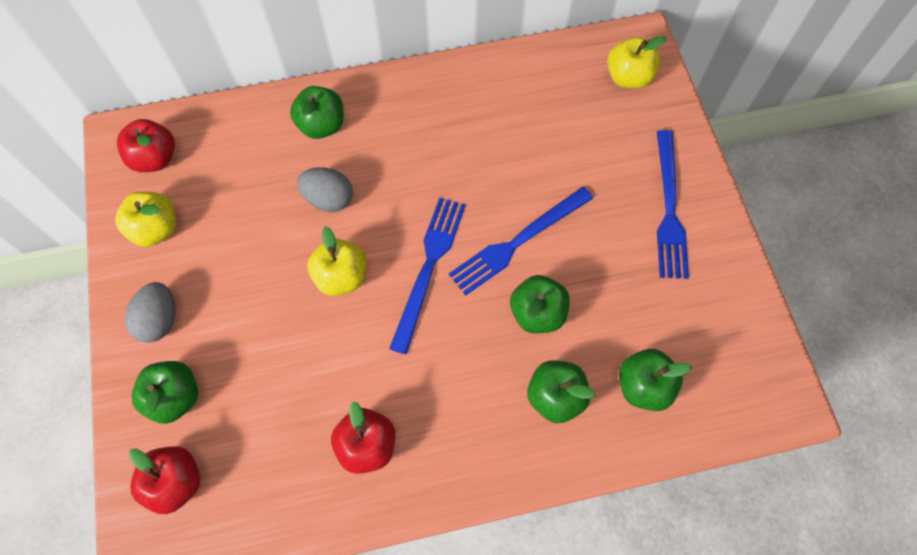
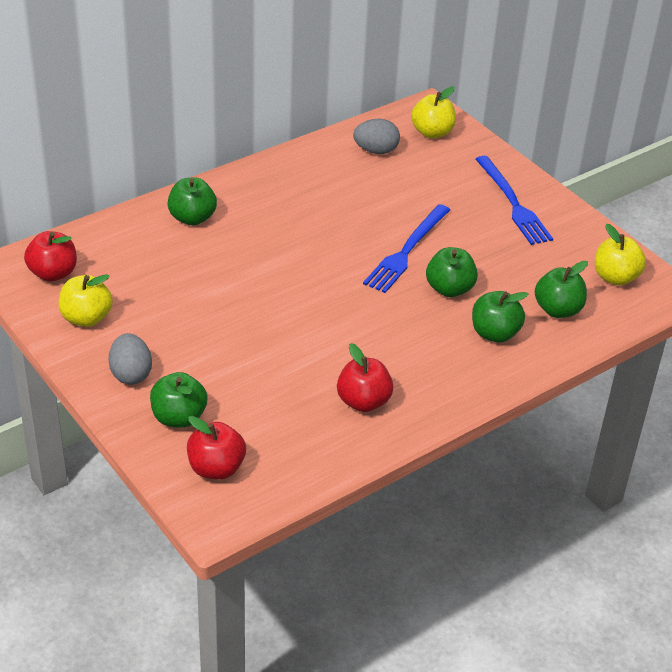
camera: 25 degrees left, 25 degrees down
grey egg [297,167,353,212] -> grey egg moved to [353,119,400,154]
yellow apple [307,226,366,296] -> yellow apple moved to [595,224,646,286]
blue fork [389,197,465,354] -> none

